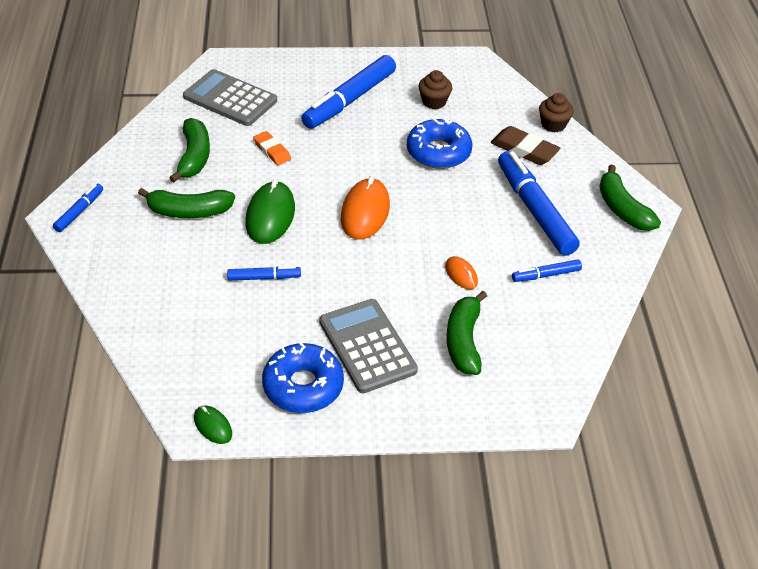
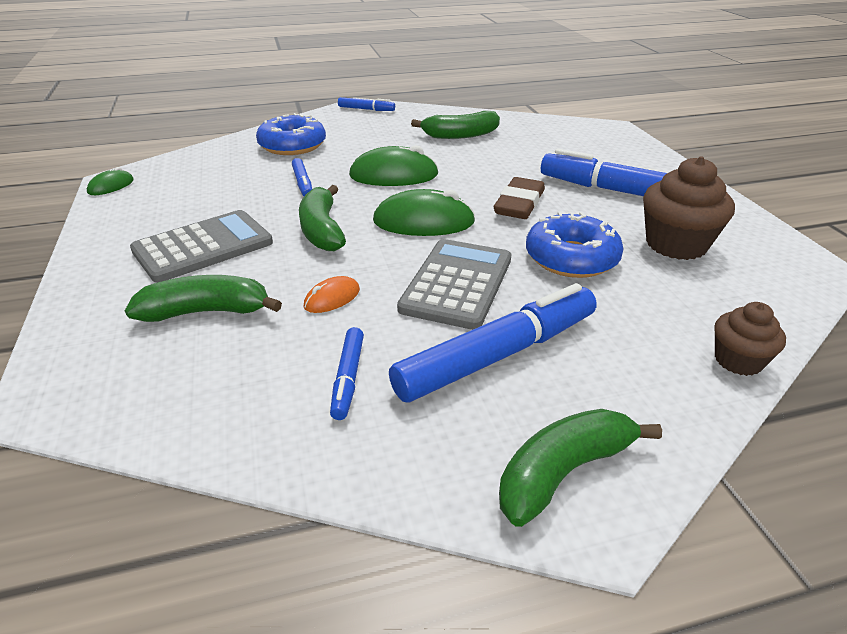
camera: 80 degrees right, 10 degrees down
green banana [138,188,235,218] -> green banana moved to [299,185,346,251]
grey calculator [183,69,277,126] -> grey calculator moved to [397,239,511,330]
orange eraser [253,131,291,165] -> none
blue donut [262,343,344,413] -> blue donut moved to [256,113,326,155]
orange mouse [341,176,390,240] -> green mouse [373,189,476,236]
brown cupcake [419,70,452,109] -> brown cupcake [643,156,735,260], size x1.69
brown eraser [491,126,560,165] -> brown eraser moved to [494,177,545,219]
blue marker [512,259,582,282] -> blue marker turned 150 degrees counterclockwise [330,327,364,420]

